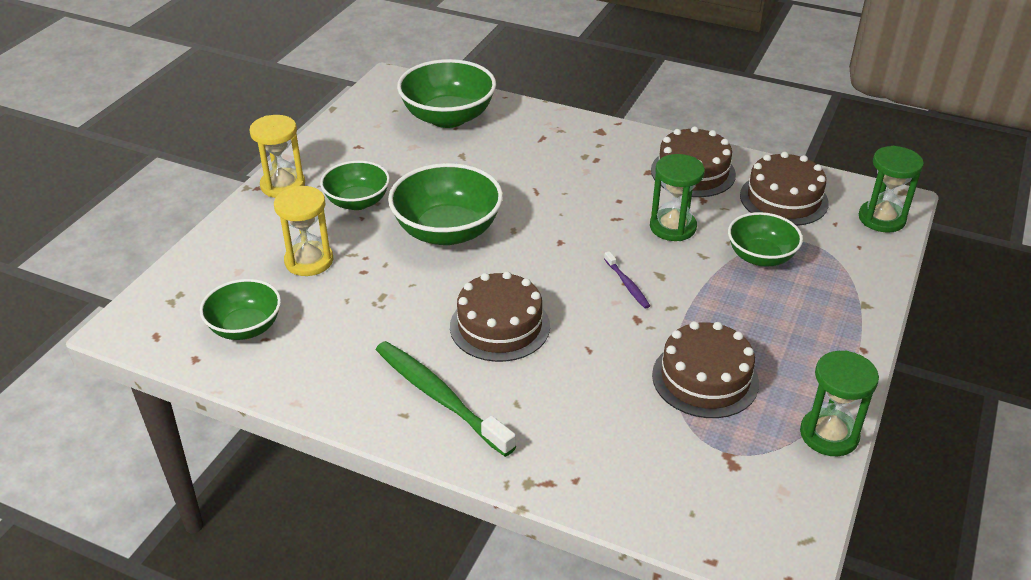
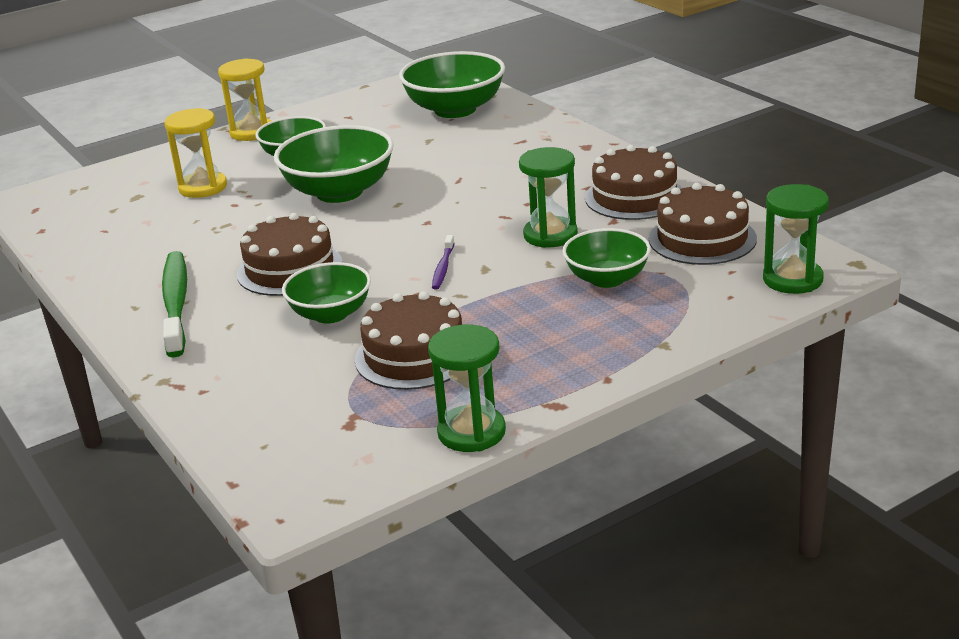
camera: 35 degrees right, 10 degrees down
green bowl [200,279,281,340] -> green bowl moved to [282,262,371,323]

